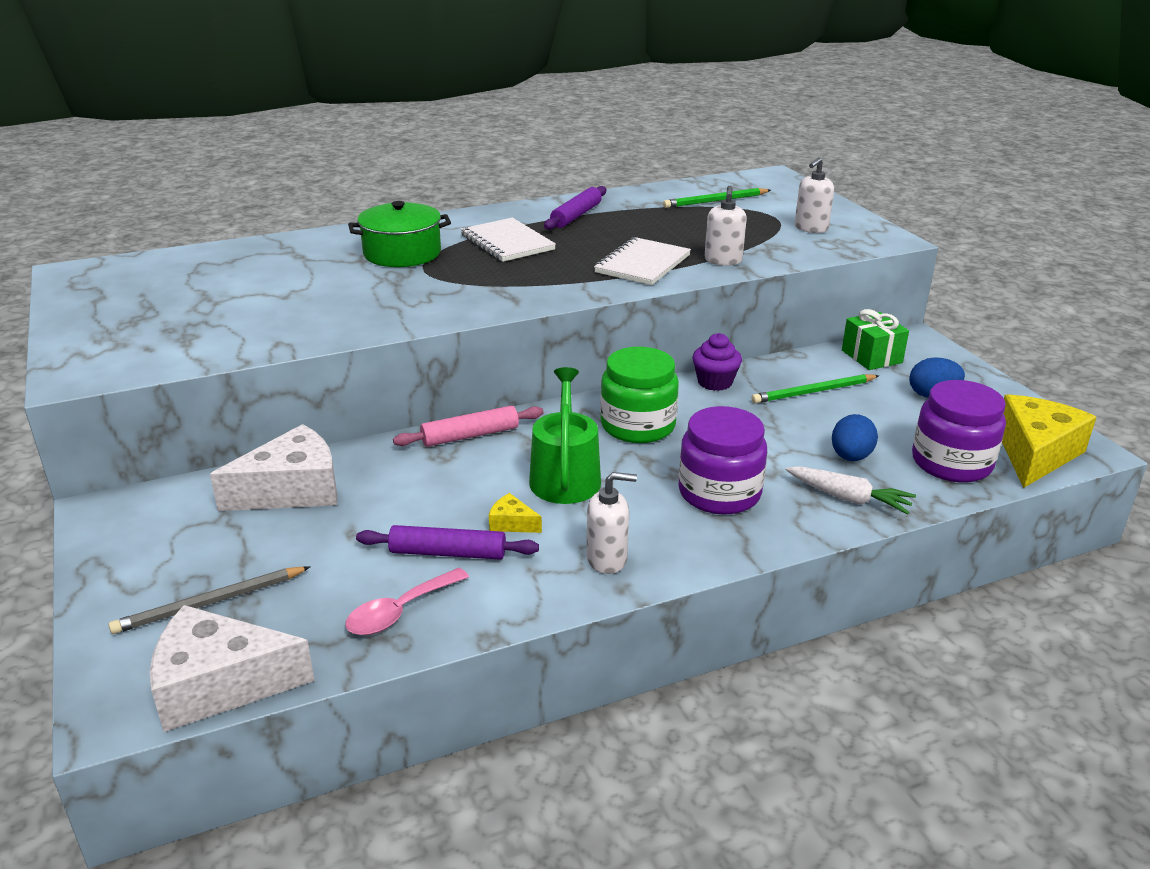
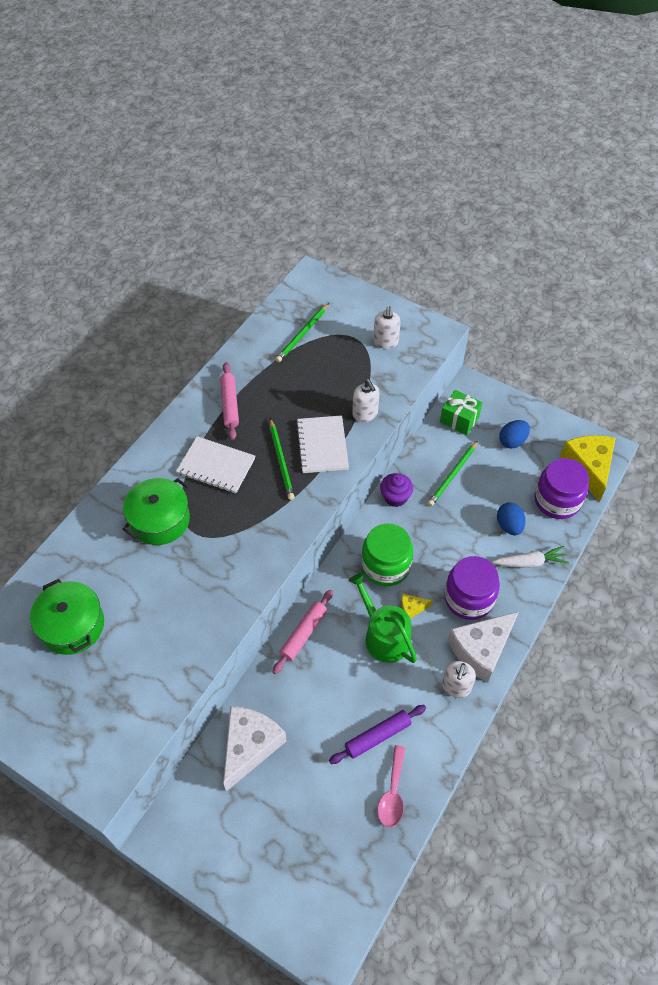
camera: 35 degrees left, 25 degrees up
grey pencil [109,566,310,634] -> none
white cheese [150,605,315,732] -> white cheese moved to [448,612,519,683]
yellow cheese [489,493,542,533] -> yellow cheese moved to [401,593,432,618]
purple rolling pin [544,186,606,230] -> pink rolling pin [220,362,239,440]
white soap dispenser [587,472,637,574] -> white soap dispenser turned 150 degrees clockwise [442,661,476,698]
none -> green pot [30,579,104,655]
none -> green pencil [270,418,294,500]

